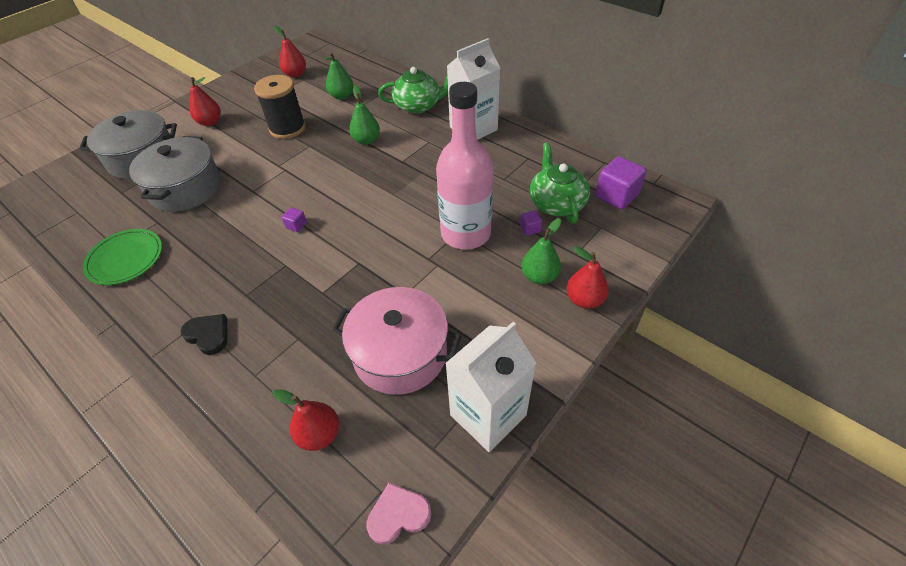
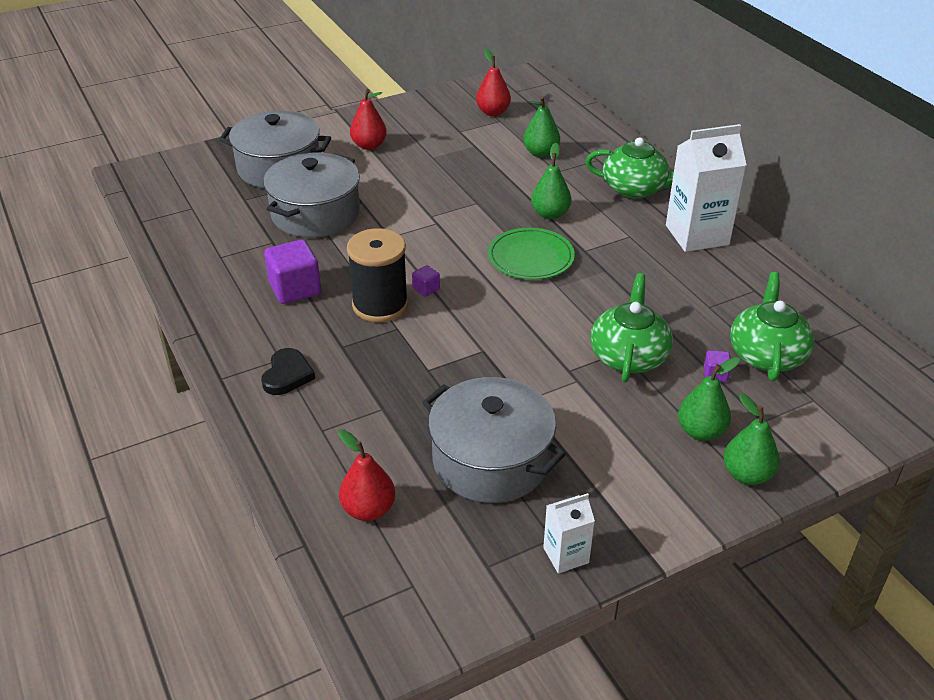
camera: 20 degrees right, 10 degrees down
green plate [83,229,162,285] -> green plate moved to [488,228,575,280]
black heart [181,314,228,355] -> black heart turned 45 degrees clockwise [261,348,315,395]
black spool [254,75,306,139] -> black spool moved to [347,228,408,322]
pink pot [332,287,462,395] -> grey pot [422,377,566,503]
pink heart [366,483,432,545] -> none
pink bottle [436,82,493,250] -> green teapot [590,273,673,382]
white carton [445,322,536,452] -> white carton [543,493,595,573], size x0.51
red pear [567,246,609,309] -> green pear [723,393,780,485]
purple cube [595,156,647,209] -> purple cube moved to [264,240,321,304]

